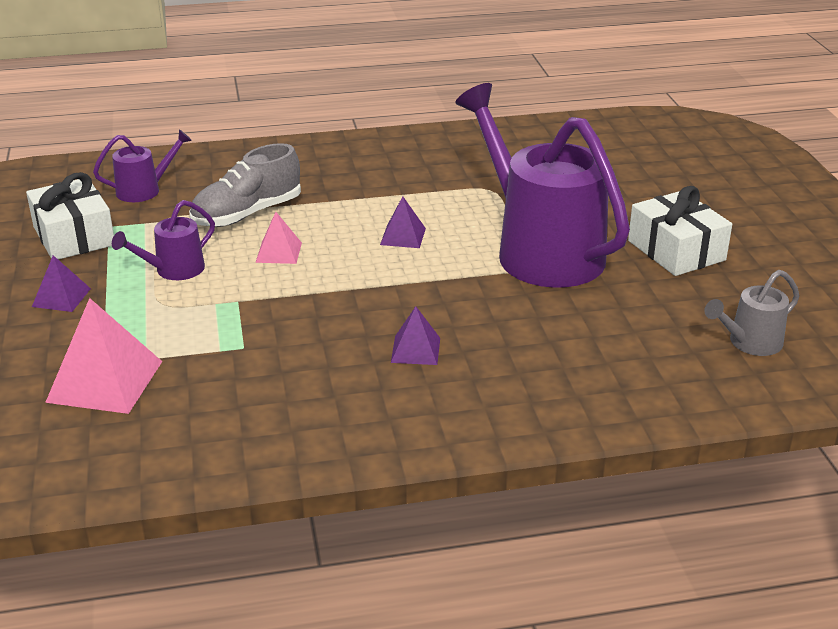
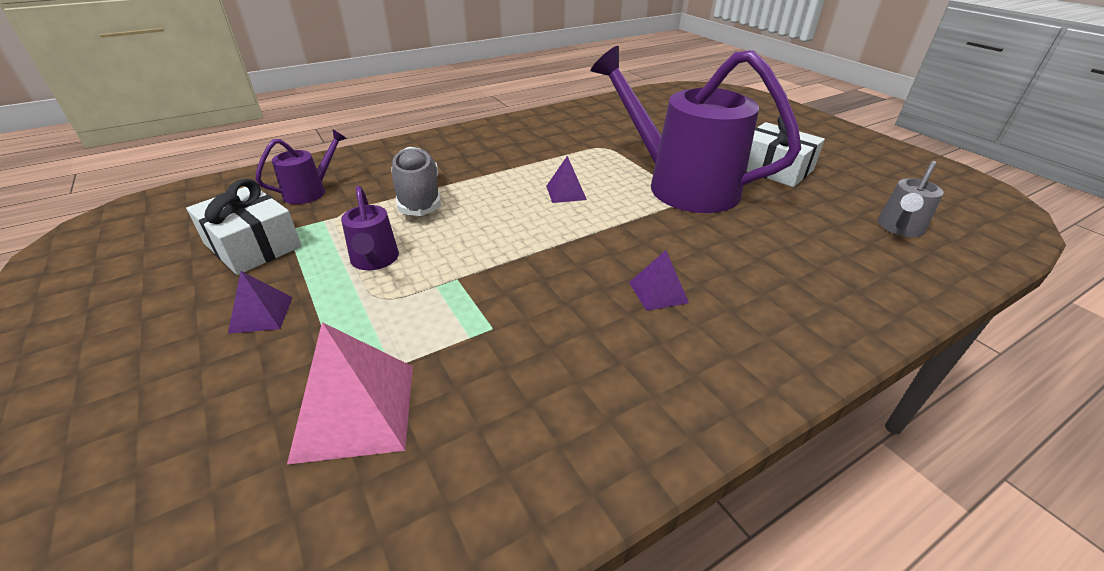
camera: 20 degrees left, 5 degrees up
purple watering can [112,200,215,280] -> purple watering can turned 45 degrees counterclockwise [341,186,399,270]
grey shoe [189,143,301,227] -> grey shoe turned 135 degrees clockwise [391,147,441,216]
pink pyramid [255,212,302,264] -> none

